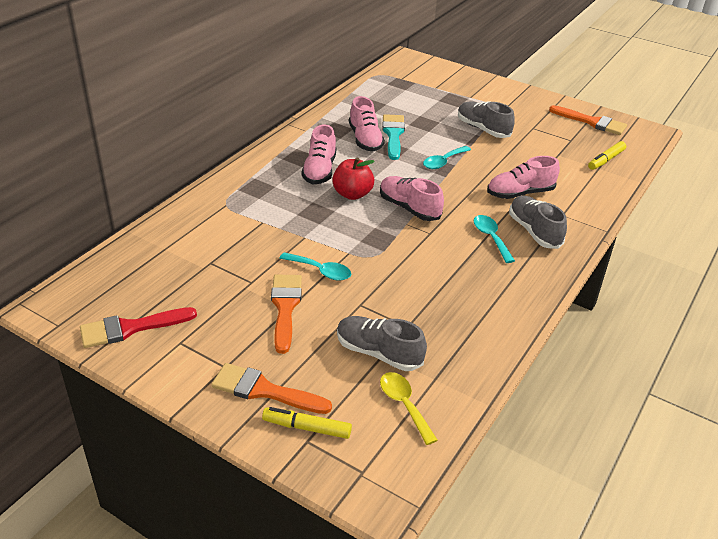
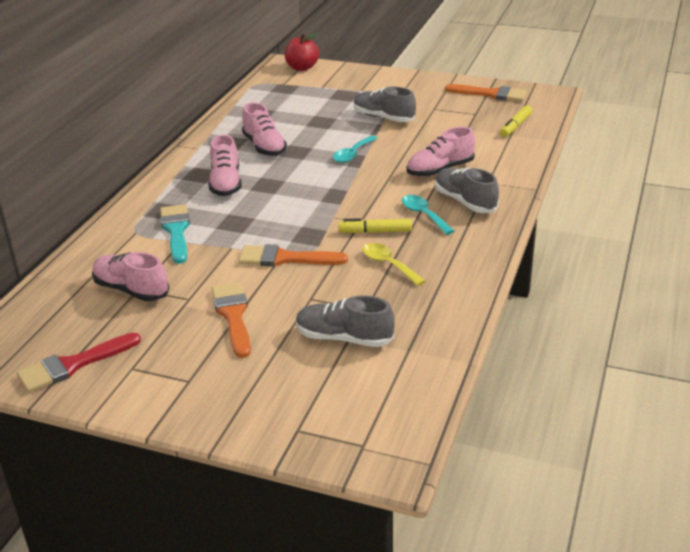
camera: 10 degrees left, 5 degrees down
orange brush [211,363,332,414] -> orange brush moved to [239,244,348,266]
yellow marker [262,407,352,439] -> yellow marker moved to [339,218,412,233]
turquoise spoon [279,252,351,281] -> none
red apple [332,158,375,200] -> red apple moved to [285,33,319,71]
pink shoe [380,176,444,221] -> pink shoe moved to [92,252,169,301]
yellow spoon [380,372,438,445] -> yellow spoon moved to [362,243,425,286]
turquoise brush [382,114,405,160] -> turquoise brush moved to [160,204,190,264]

